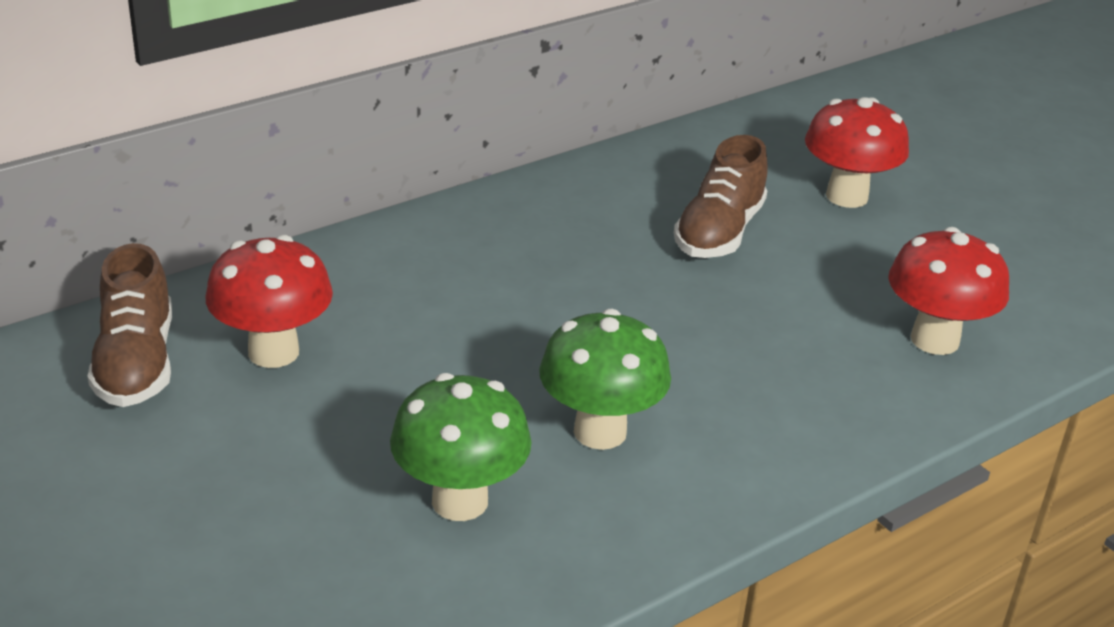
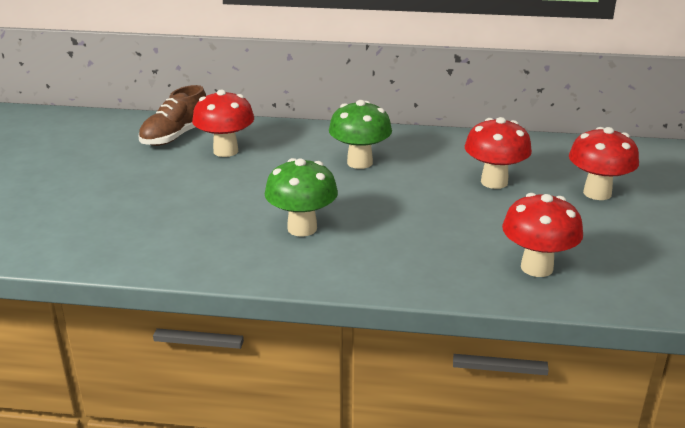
camera: 45 degrees right, 5 degrees down
green mushroom [390,373,532,521] -> green mushroom moved to [329,100,392,169]
brown shoe [674,135,768,258] -> red mushroom [465,117,532,189]

